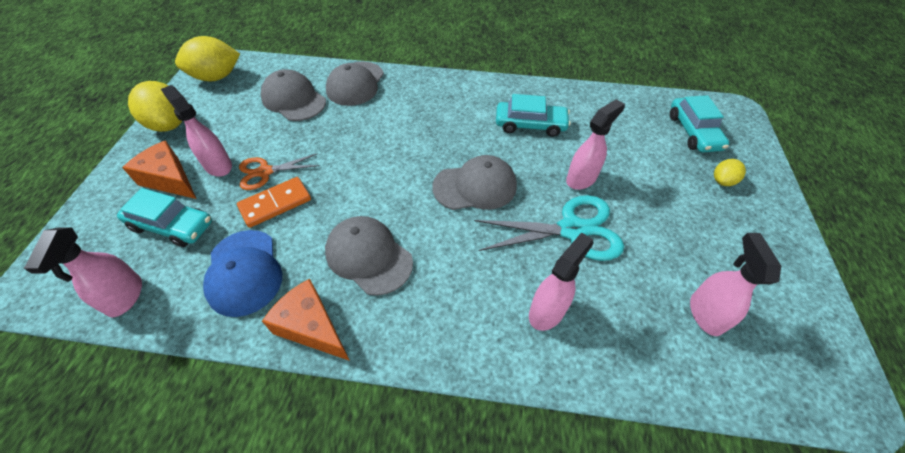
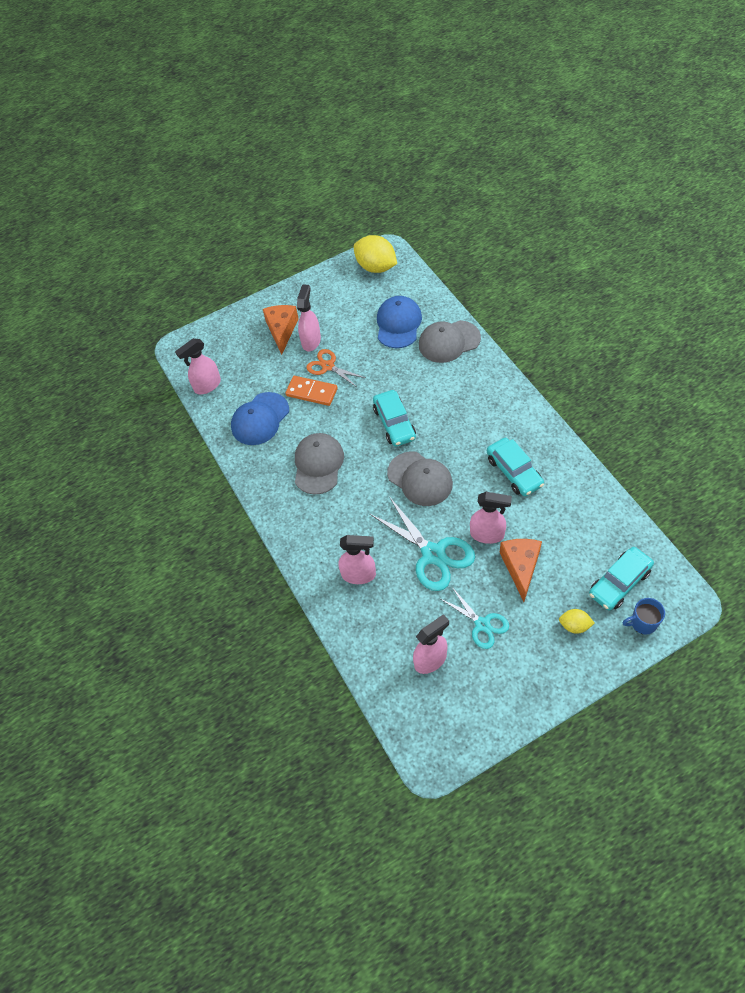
camera: 60 degrees right, 5 degrees up
turquoise car [117,188,212,247] -> turquoise car moved to [373,390,416,447]
yellow lemon [128,81,182,132] -> none
grey cap [260,69,326,121] -> blue cap [377,296,422,348]
orange cheese [262,279,350,361] -> orange cheese moved to [499,539,542,602]
none -> turquoise scissors [441,587,509,649]
none -> blue mug [622,598,665,635]

